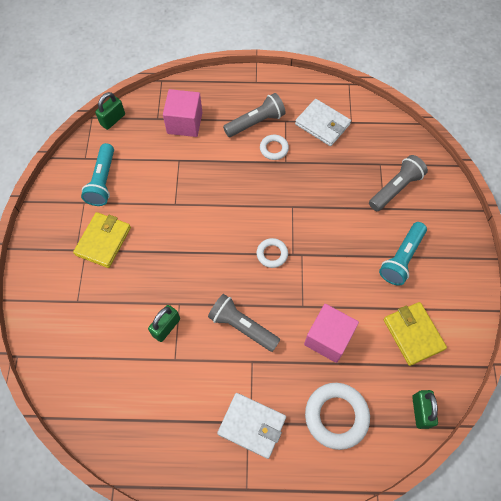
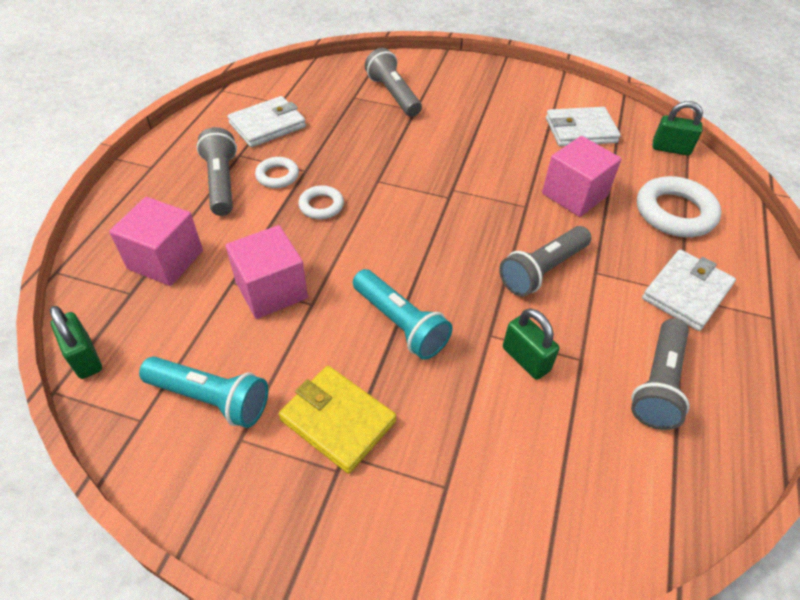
camera: 75 degrees left, 15 degrees down
white ring [256,238,288,268] -> white ring moved to [298,185,344,219]
turquoise flashlight [379,222,427,285] -> turquoise flashlight moved to [353,269,453,360]
yellow wallet [384,302,447,366] -> white wallet [546,107,621,146]
none -> pink cube [226,225,308,319]
none -> grey flashlight [631,318,690,430]

